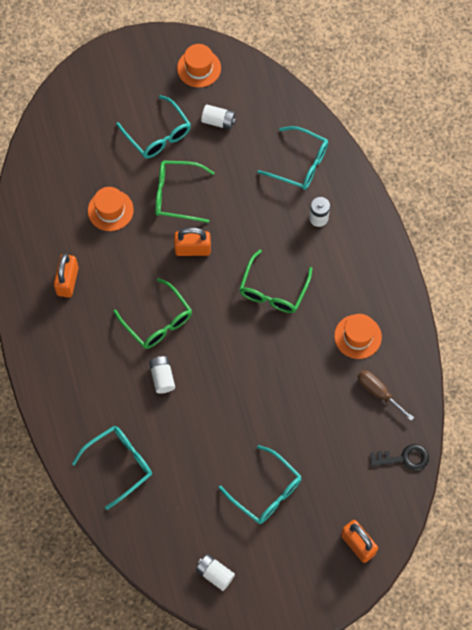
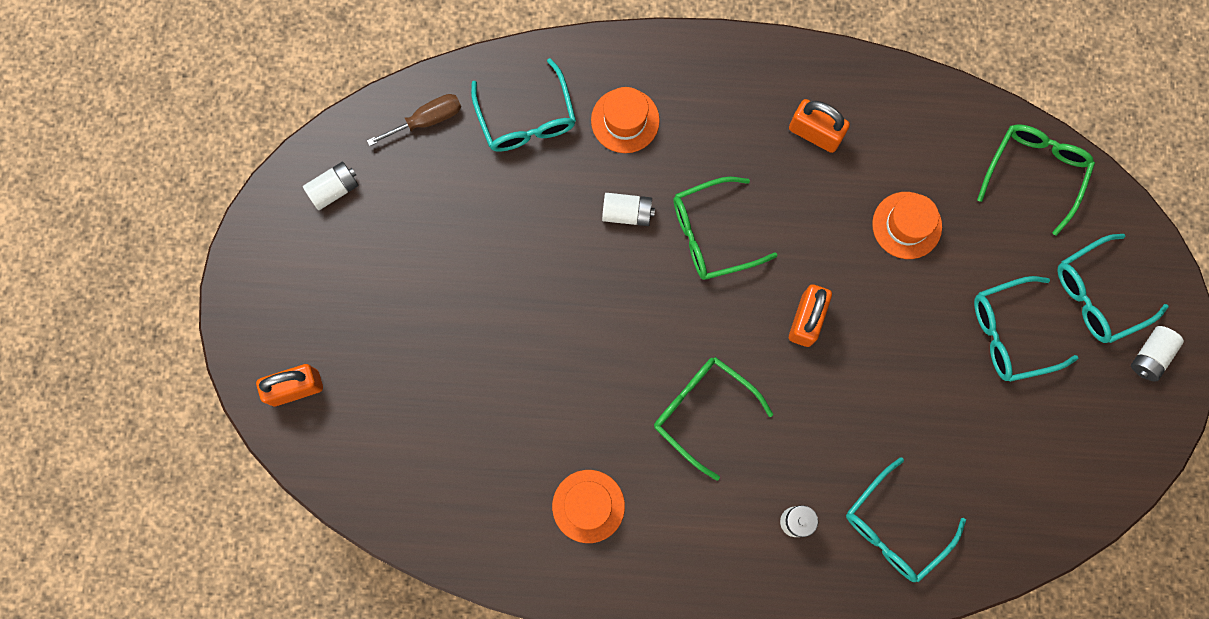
camera: 110 degrees right, 10 degrees up
green glasses [155,160,215,223] -> green glasses moved to [977,124,1095,236]
orange hat [177,44,221,87] -> orange hat moved to [591,87,660,153]
white battery [201,104,236,130] -> white battery moved to [1131,326,1184,382]
turquoise glasses [219,445,302,524] -> turquoise glasses moved to [1057,234,1169,343]
brown screwdriver [358,370,414,421] -> brown screwdriver moved to [367,94,461,146]
black key [370,444,429,471] -> none

